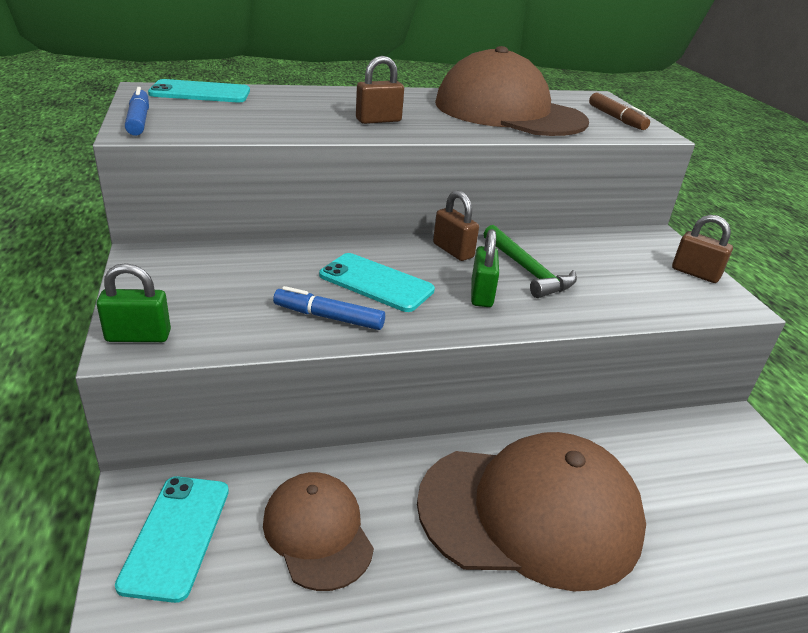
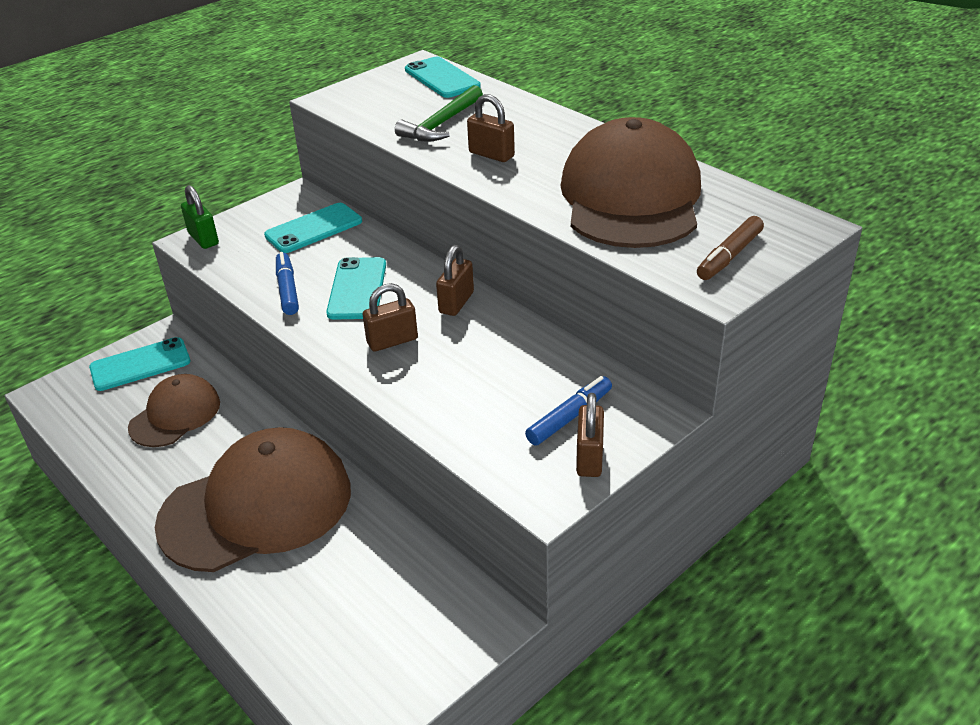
camera: 65 degrees right, 5 degrees up
blue marker [125,87,149,136] -> blue marker moved to [525,376,612,445]
brown cap [417,432,646,592] -> brown cap turned 90 degrees counterclockwise [155,427,351,572]
green padlock [471,229,499,307] -> brown padlock [363,283,418,352]
green hammer [484,225,577,298] -> green hammer moved to [395,85,483,142]
none -> turquoise phone [264,203,362,253]

